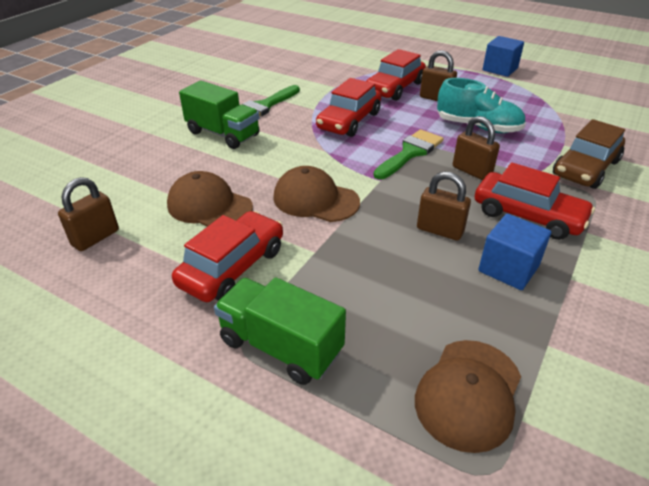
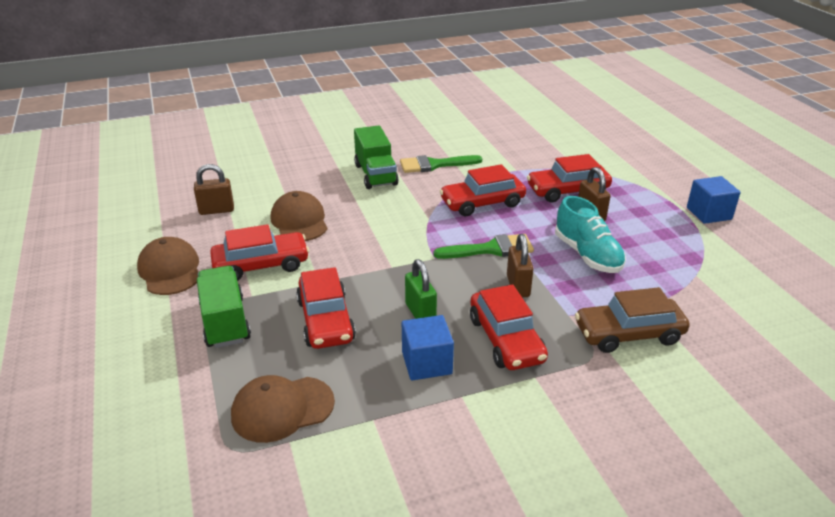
camera: 40 degrees right, 5 degrees down
brown cap [273,166,360,222] -> brown cap moved to [137,237,199,295]
brown padlock [417,172,471,240] -> green padlock [405,259,437,319]
none -> red car [296,267,356,349]

